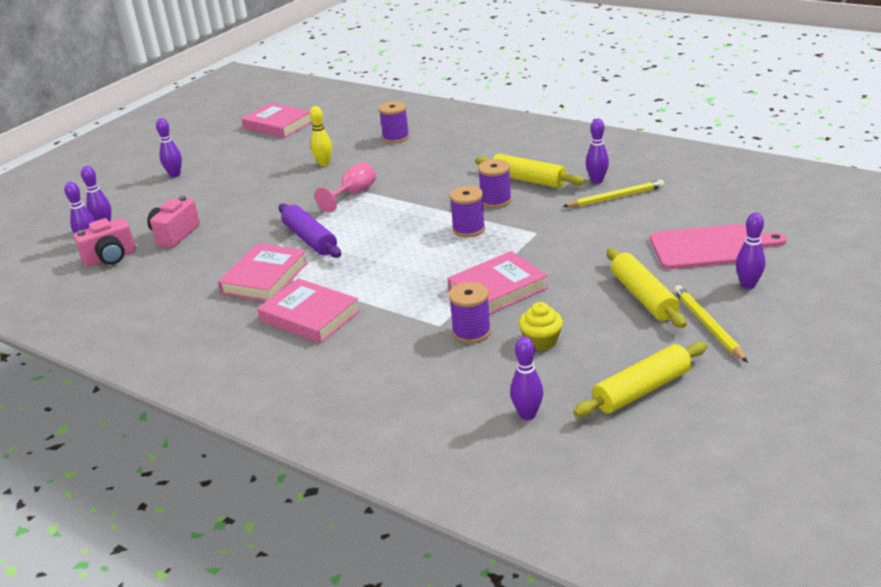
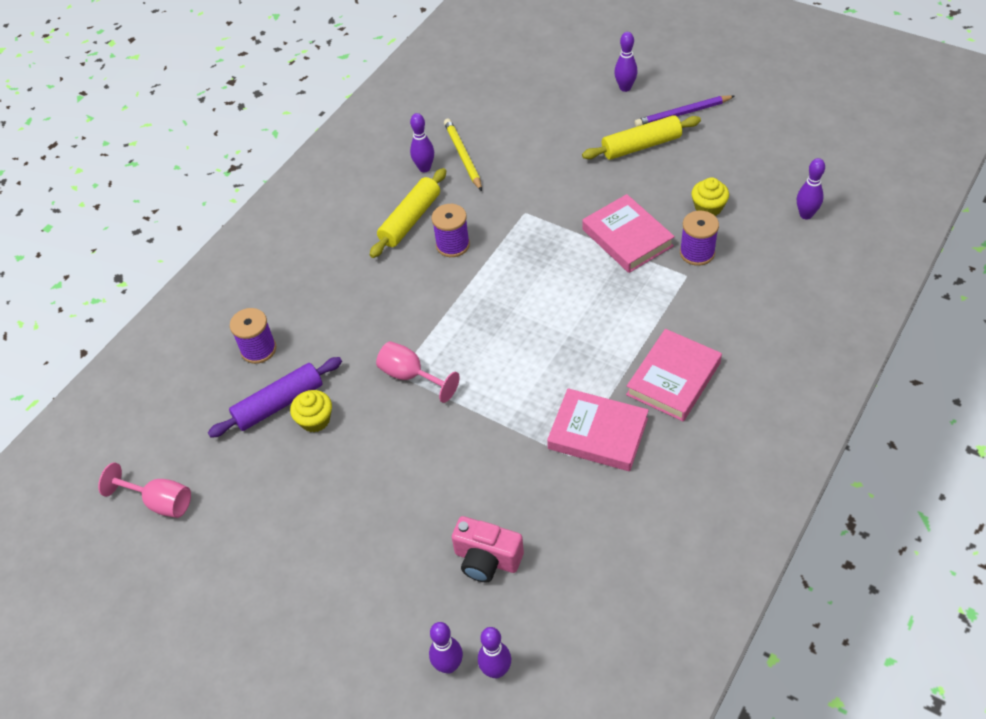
camera: 90 degrees left, 20 degrees up
pink camera [74,218,136,267] -> none
purple bowling pin [156,118,182,178] -> none
pink book [241,103,312,138] -> pink goblet [98,462,191,518]
purple rolling pin [279,204,341,258] -> purple rolling pin moved to [208,357,342,438]
yellow bowling pin [310,106,332,166] -> yellow cupcake [290,390,332,432]
purple spool [450,186,485,237] -> none
yellow rolling pin [573,342,707,417] -> none
pink cutting board [650,224,786,269] -> none
yellow pencil [674,285,748,363] -> purple pencil [634,95,735,127]

